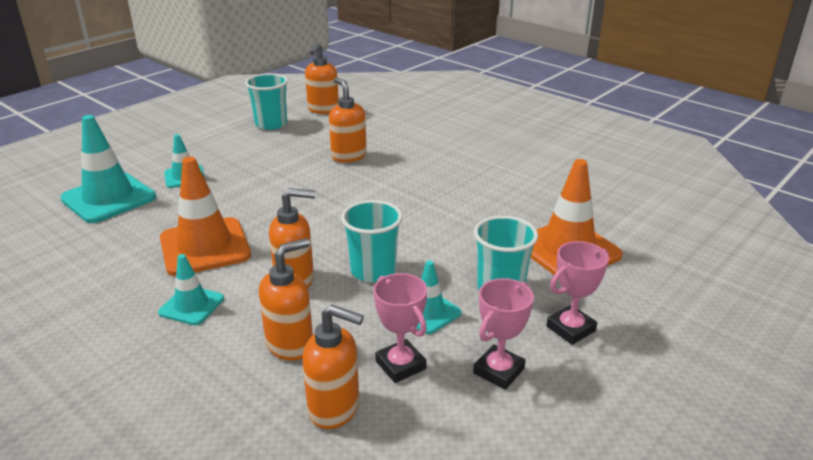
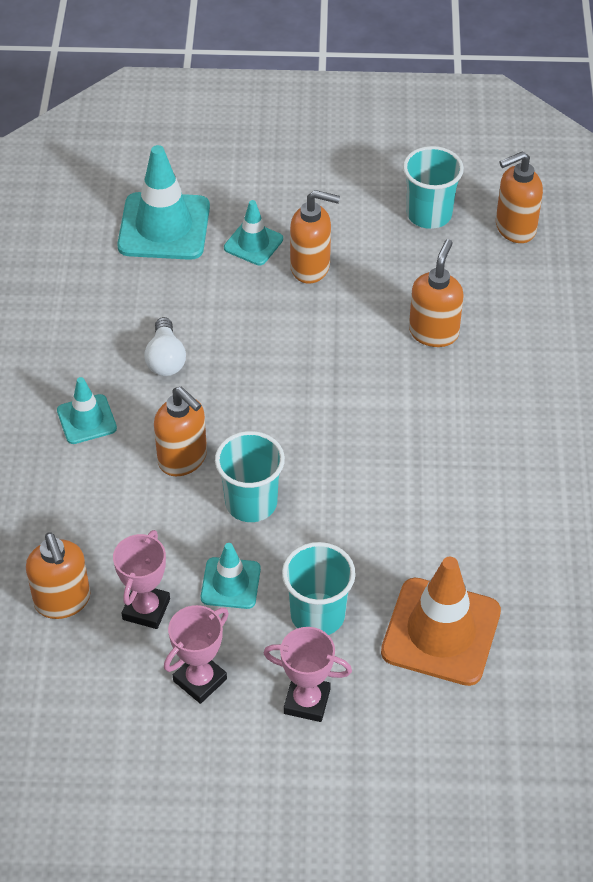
camera: 50 degrees right, 20 degrees up
orange traffic cone [160,157,251,276] -> white light bulb [144,317,186,376]
orange soap dispenser [259,238,313,361] -> orange soap dispenser moved to [290,190,340,284]
pink trophy [473,278,534,390] -> pink trophy turned 45 degrees counterclockwise [164,605,229,704]

